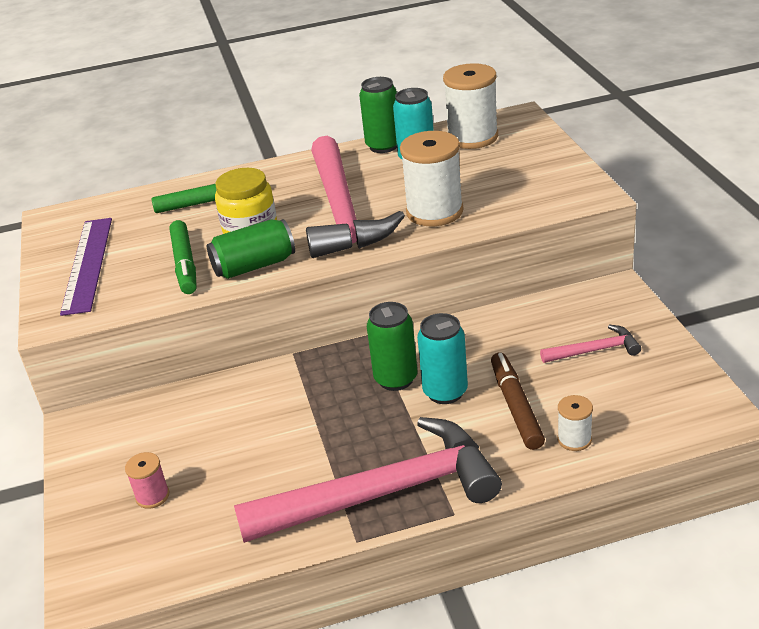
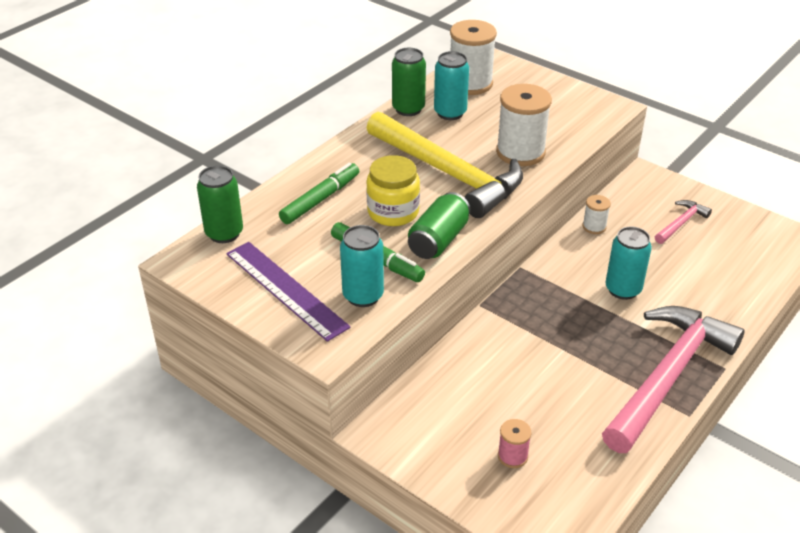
camera: 40 degrees left, 5 degrees up
pink hammer [306,136,405,258] -> yellow hammer [367,112,523,218]
green can [367,302,417,391] -> green can moved to [197,165,243,243]
brown marker [491,352,545,450] -> none
white spool [557,395,593,451] -> white spool moved to [583,195,611,234]
none -> turquoise can [340,225,384,307]

